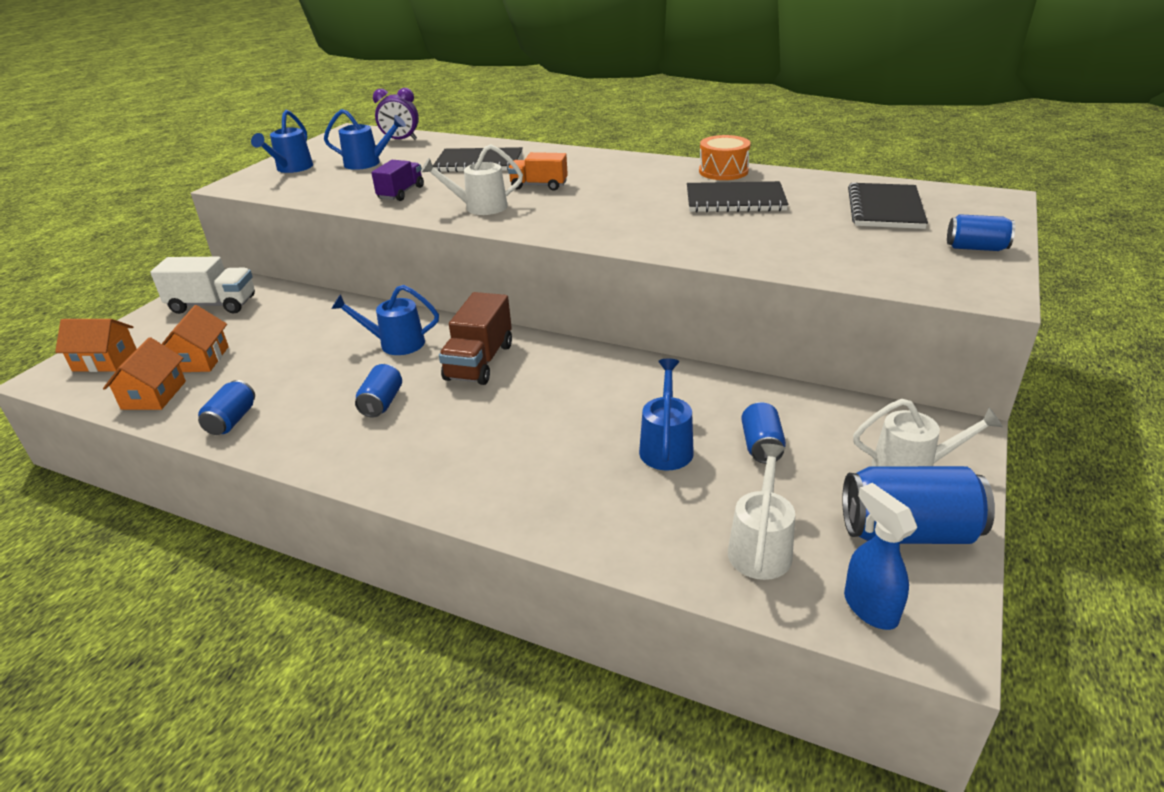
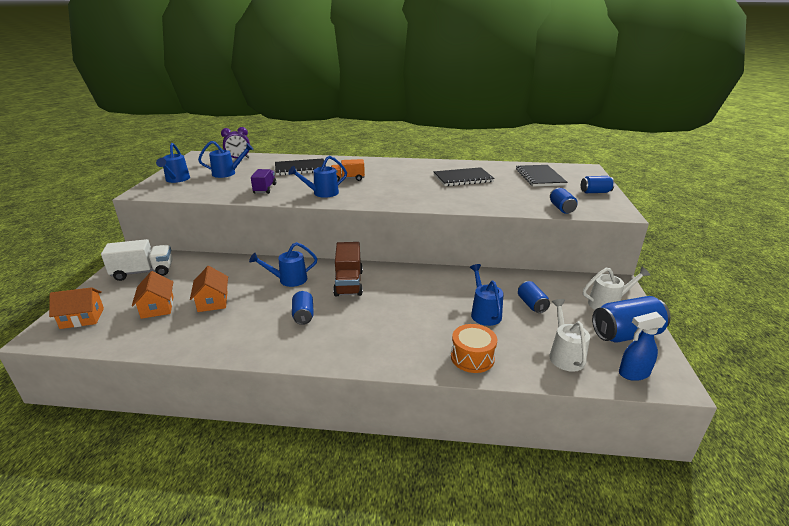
camera: 20 degrees left, 5 degrees down
orange house [103,337,186,410] -> orange house moved to [190,266,228,312]
blue can [198,380,255,435] -> blue can moved to [550,188,578,214]
white watering can [421,144,523,215] -> blue watering can [288,156,347,198]
orange drum [699,135,751,180] -> orange drum moved to [451,324,497,373]
blue spray bottle [844,483,917,630] -> blue spray bottle turned 60 degrees counterclockwise [619,312,666,381]

